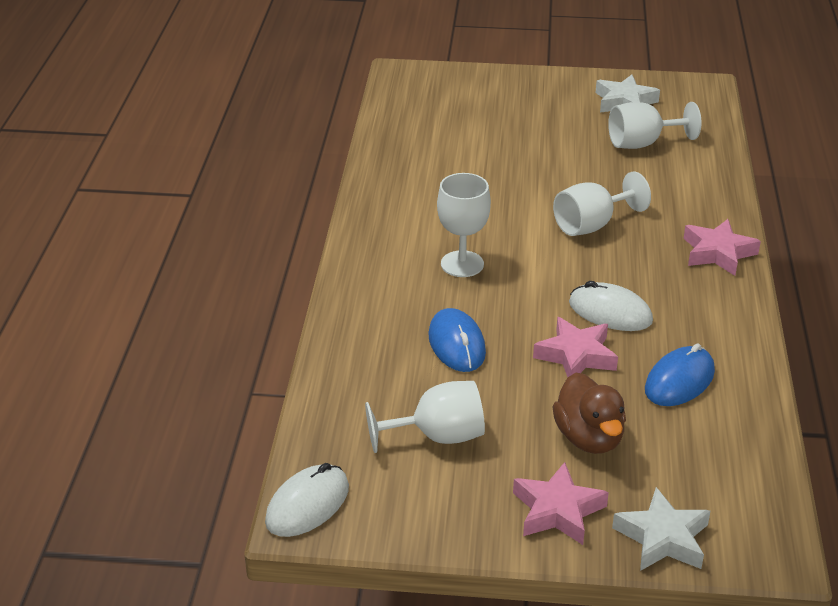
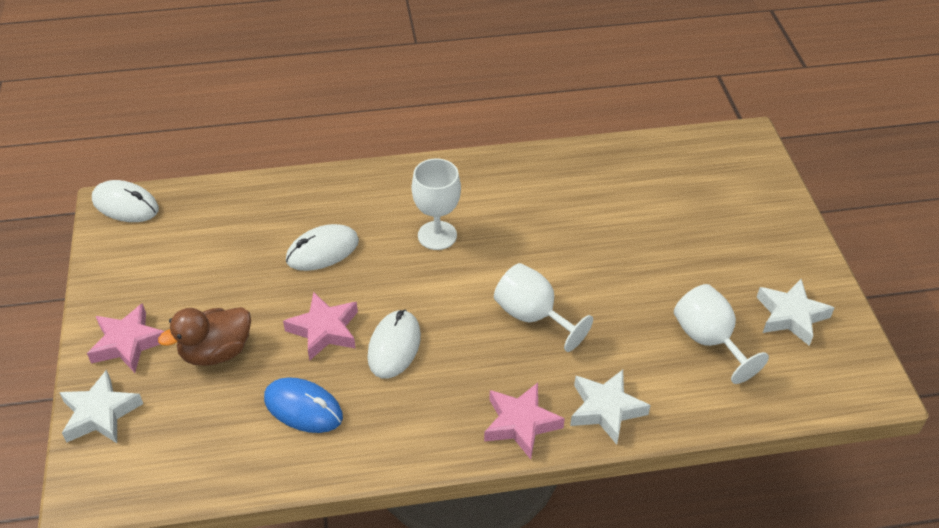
camera: 75 degrees right, 10 degrees up
white goblet [365,381,485,453] -> none
blue mouse [428,308,486,372] -> white mouse [286,224,359,271]
none -> white star [570,370,651,445]

